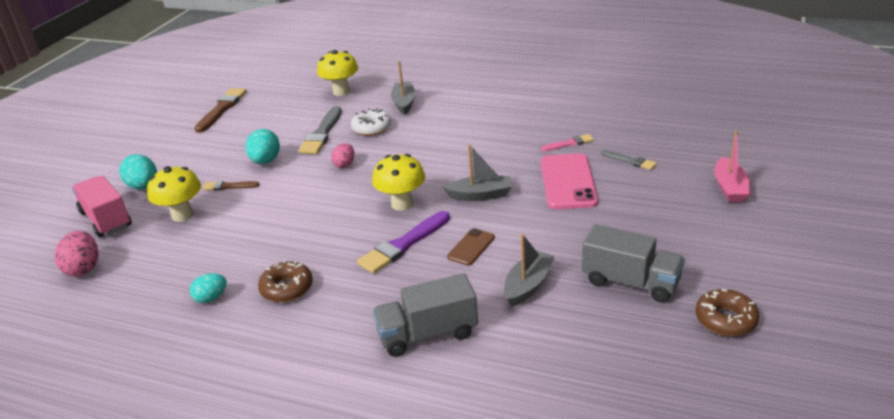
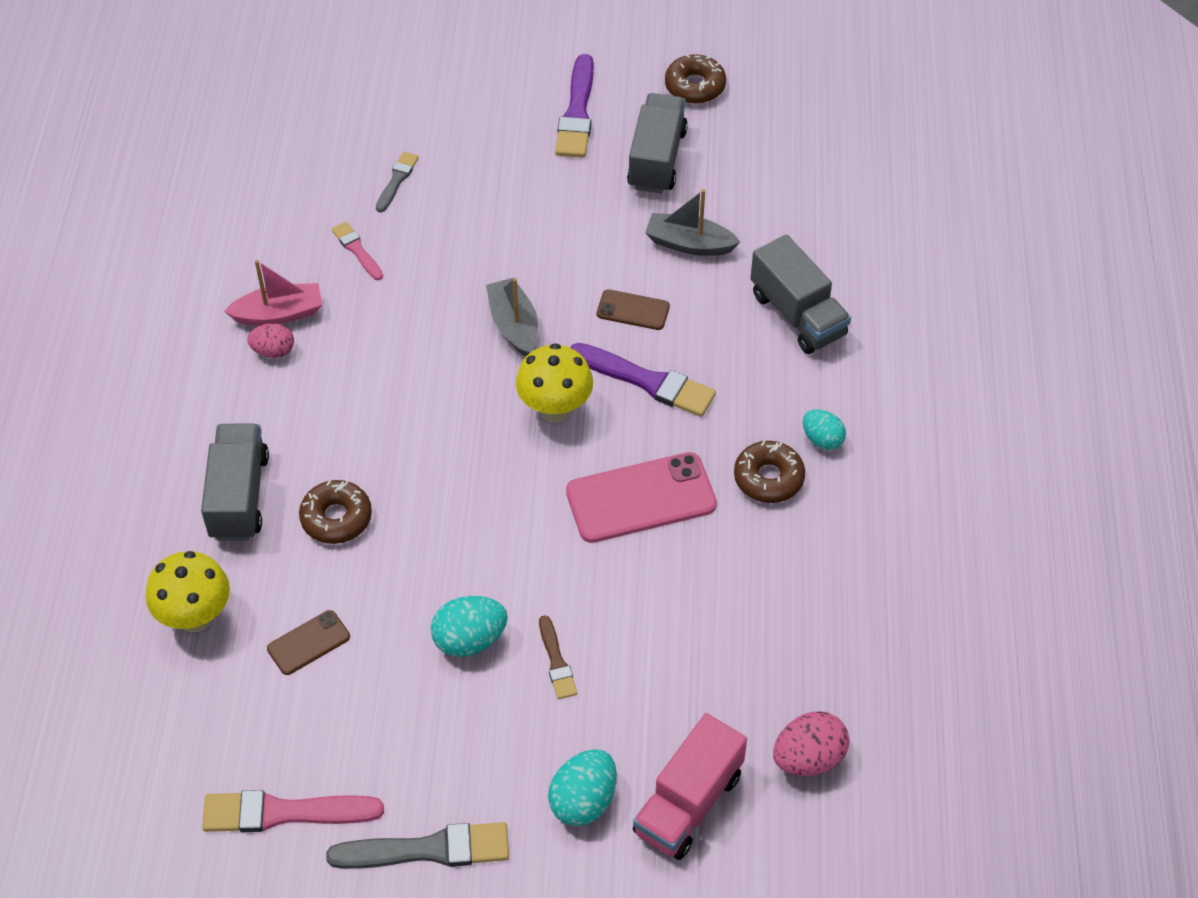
camera: 110 degrees left, 20 degrees up
yellow mushroom [147,166,201,222] -> none
turquoise egg [190,273,227,303] -> turquoise egg moved to [803,409,846,450]
brown brush [195,88,247,133] -> pink brush [202,790,384,832]
grey brush [298,106,342,154] -> grey brush moved to [326,822,509,869]
pink egg [331,143,354,168] -> pink egg moved to [247,323,294,358]
white donut [351,108,391,136] -> brown donut [299,480,372,544]
grey boat [391,61,416,115] -> grey truck [201,423,269,541]
pink phone [541,153,598,209] -> pink phone moved to [566,452,717,543]
pink boat [715,131,751,202] -> pink boat moved to [224,260,323,326]
none -> brown phone [267,610,350,675]
none -> purple brush [555,54,594,158]

